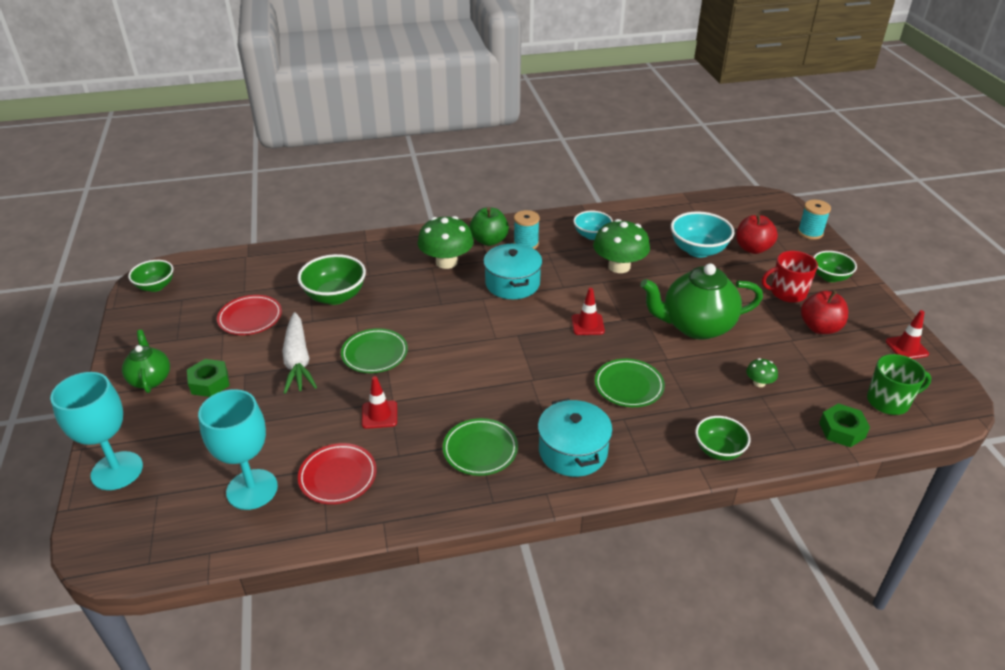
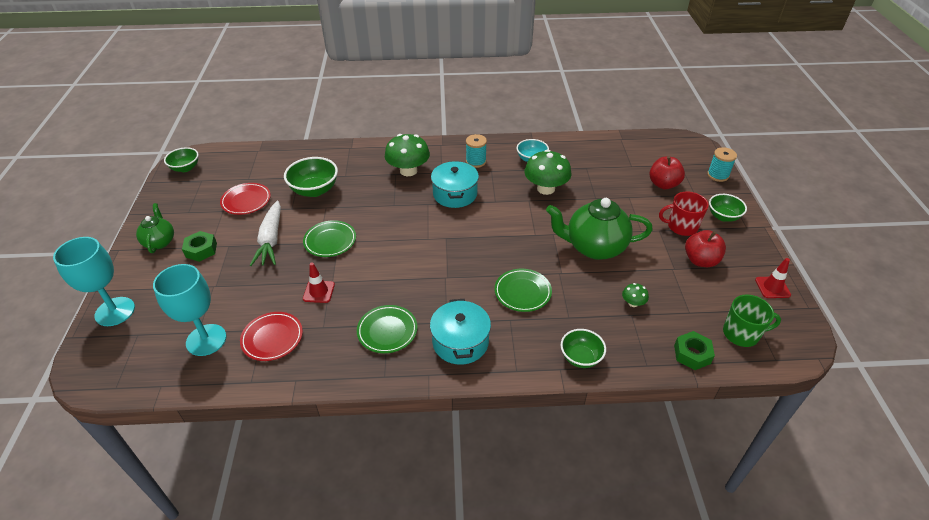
camera: 10 degrees right, 5 degrees up
green apple [469,207,509,246] -> none
red traffic cone [572,288,605,335] -> none
turquoise bowl [671,211,734,258] -> none

